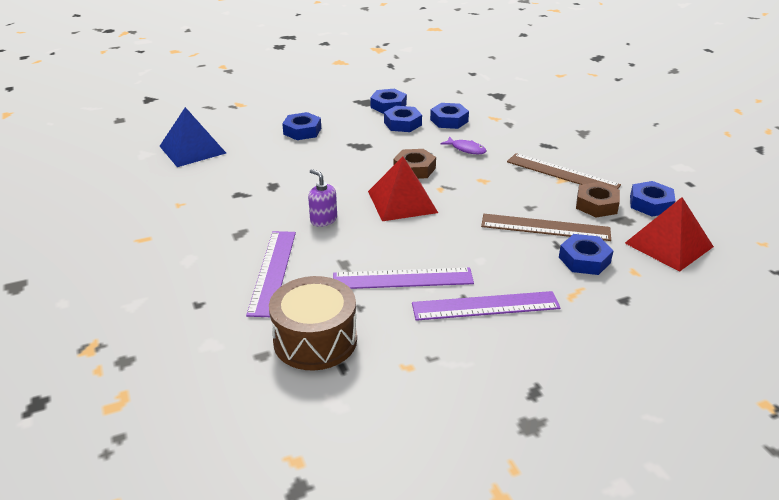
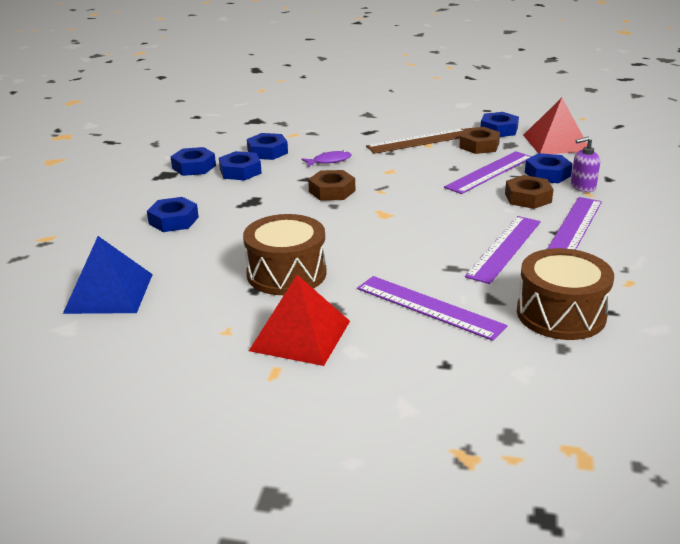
camera: 55 degrees left, 5 degrees down
purple soap dispenser [308,169,337,227] -> purple soap dispenser moved to [571,137,600,192]
red pyramid [368,157,438,221] -> red pyramid moved to [249,275,350,366]
brown ruler [481,214,611,241] -> purple ruler [444,151,532,194]
none -> brown drum [243,214,327,295]
none -> brown nut [505,175,554,209]

